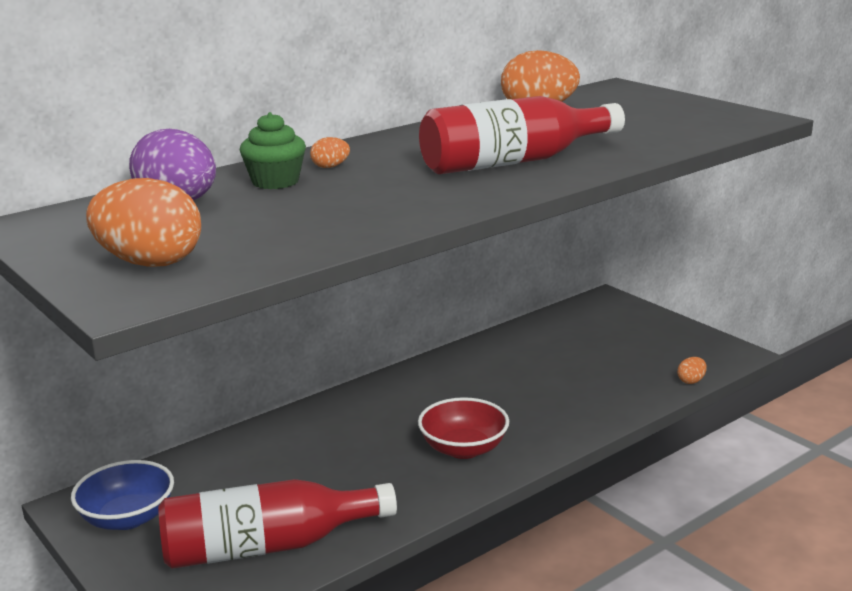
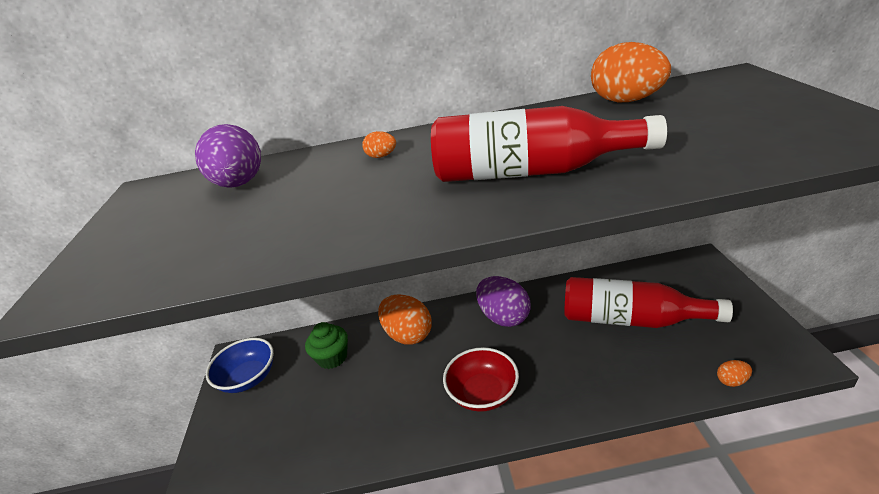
camera: 35 degrees right, 10 degrees up
orange egg [86,178,201,267] -> orange egg moved to [378,294,432,345]
red bottle [158,479,397,569] -> red bottle moved to [564,277,733,328]
green cupcake [240,112,306,189] -> green cupcake moved to [305,322,348,369]
none -> purple egg [476,276,531,327]

